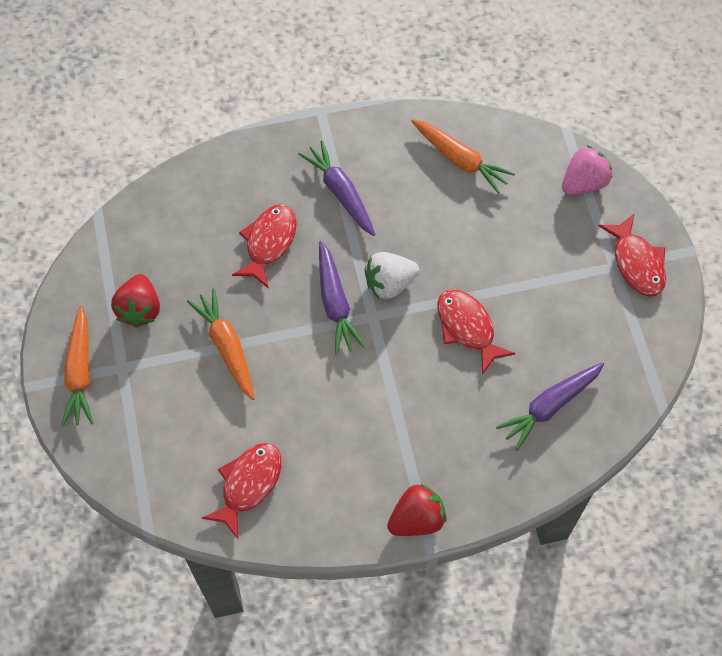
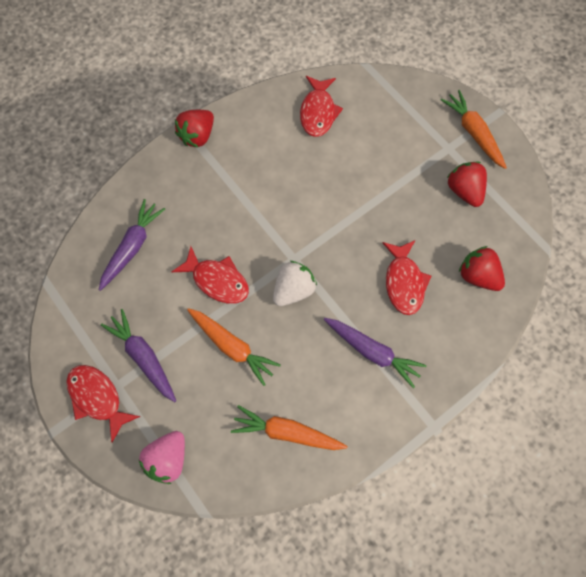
camera: 155 degrees right, 5 degrees up
orange carrot [187,288,255,400] -> orange carrot moved to [187,308,281,386]
purple carrot [319,241,366,355] -> purple carrot moved to [101,309,176,402]
none -> red strawberry [459,246,505,291]

